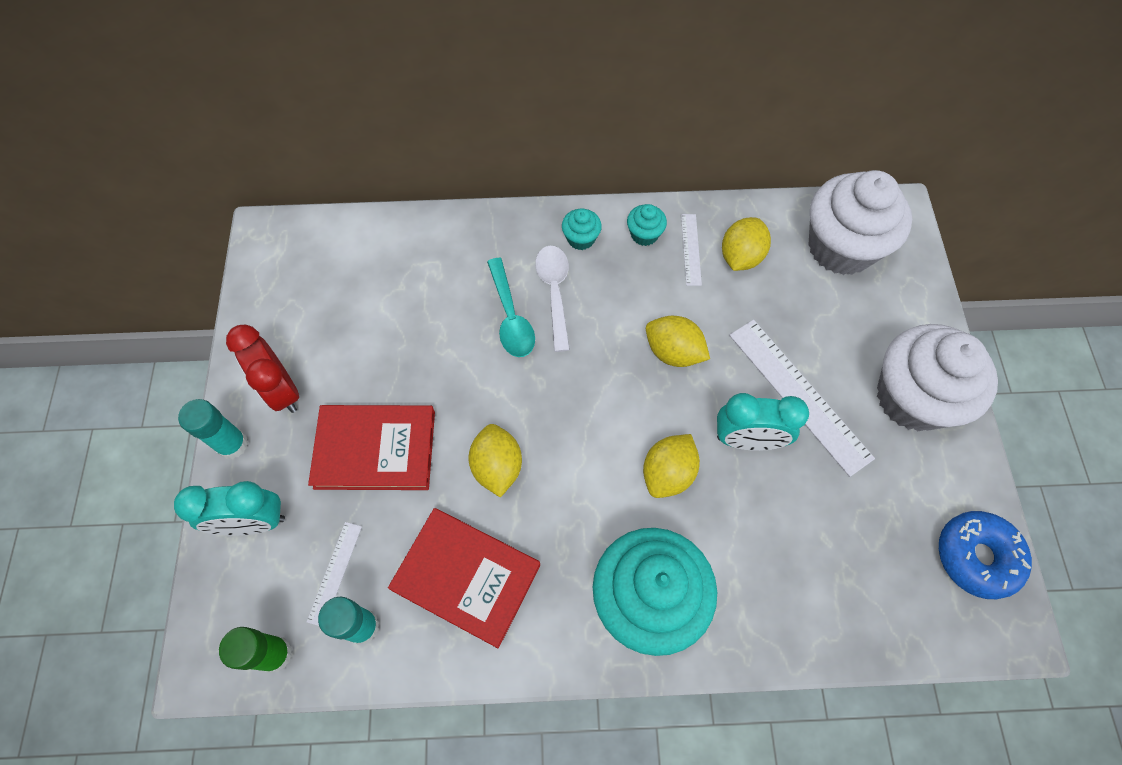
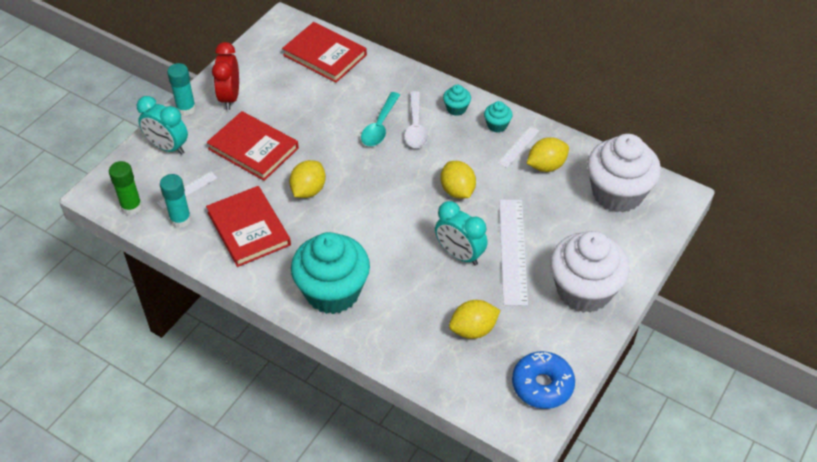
camera: 35 degrees right, 15 degrees down
white spoon [535,246,570,352] -> white spoon turned 150 degrees clockwise [404,91,428,148]
yellow lemon [643,434,700,498] -> yellow lemon moved to [449,300,501,339]
none -> red book [282,22,367,83]

